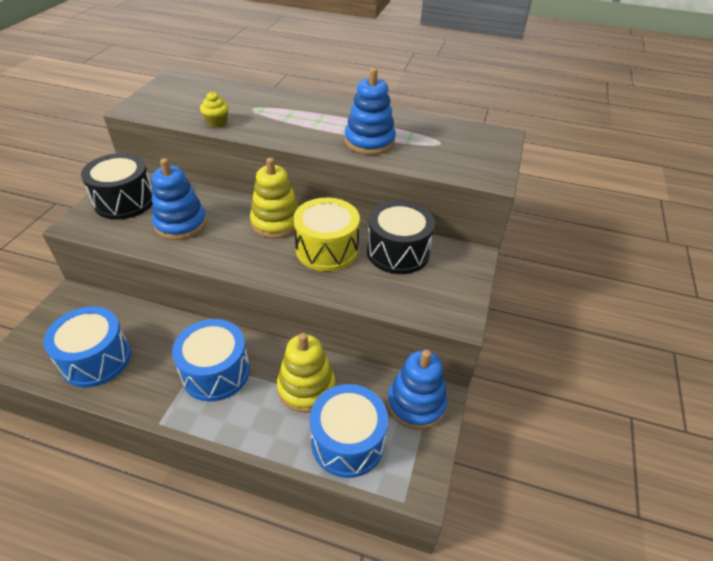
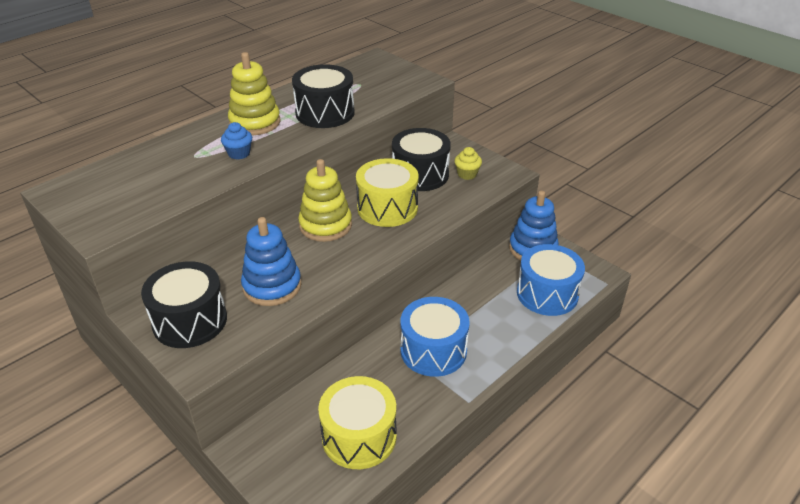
camera: 60 degrees left, 5 degrees down
blue drum [44,306,131,387] -> yellow drum [318,376,397,469]
yellow cupcake [200,92,229,127] -> yellow cupcake moved to [454,147,482,180]
yellow stacking toy [277,333,335,413] -> yellow stacking toy moved to [228,52,281,135]
blue stacking toy [345,68,396,155] -> black drum [292,64,355,128]
none -> blue cupcake [221,122,252,160]

